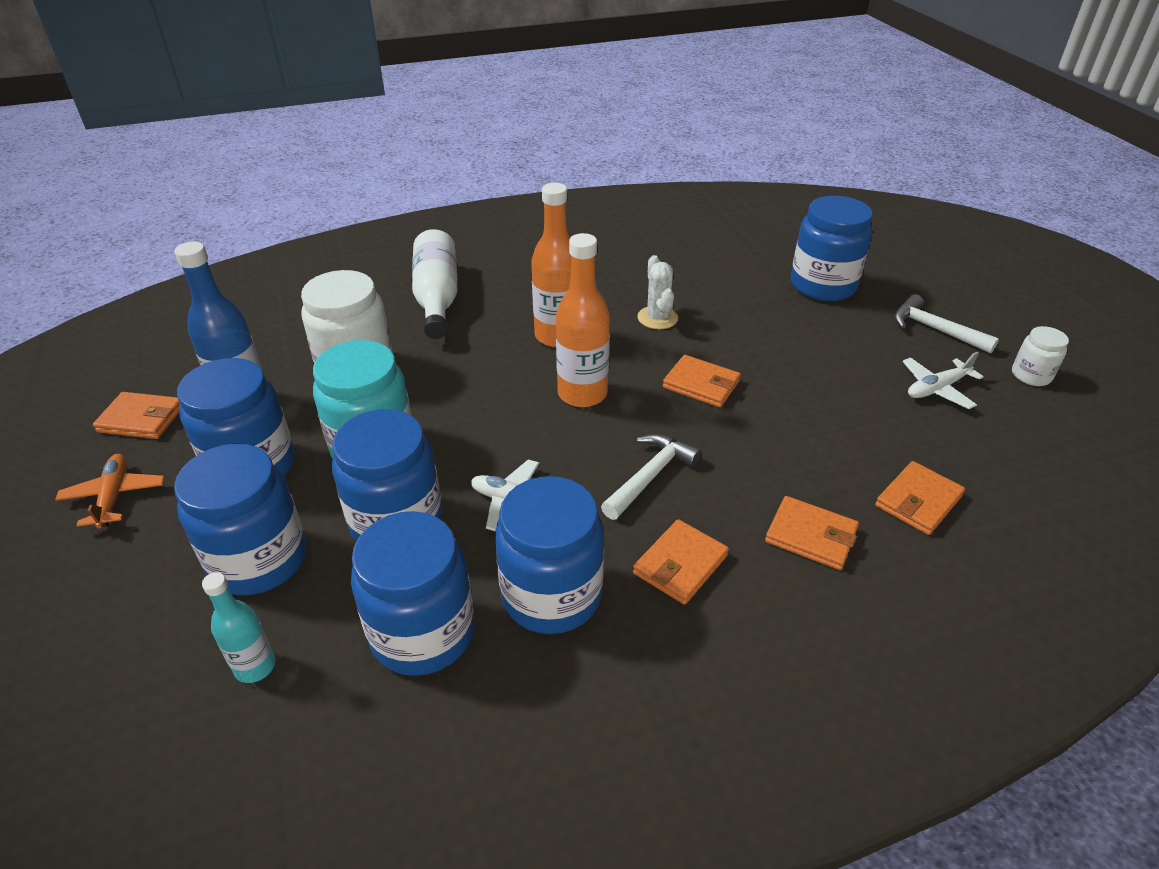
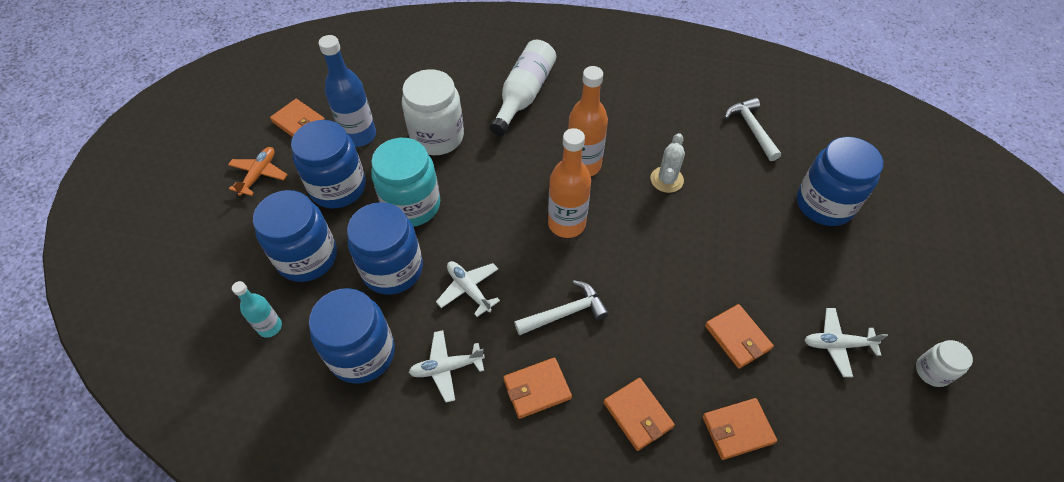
camera: 30 degrees right, 15 degrees up
blue jar [495,476,604,634] -> white plane [408,330,485,403]
orange wallet [663,355,741,408] -> orange wallet moved to [705,304,774,369]
white hammer [894,294,999,354] -> white hammer moved to [725,98,781,161]

